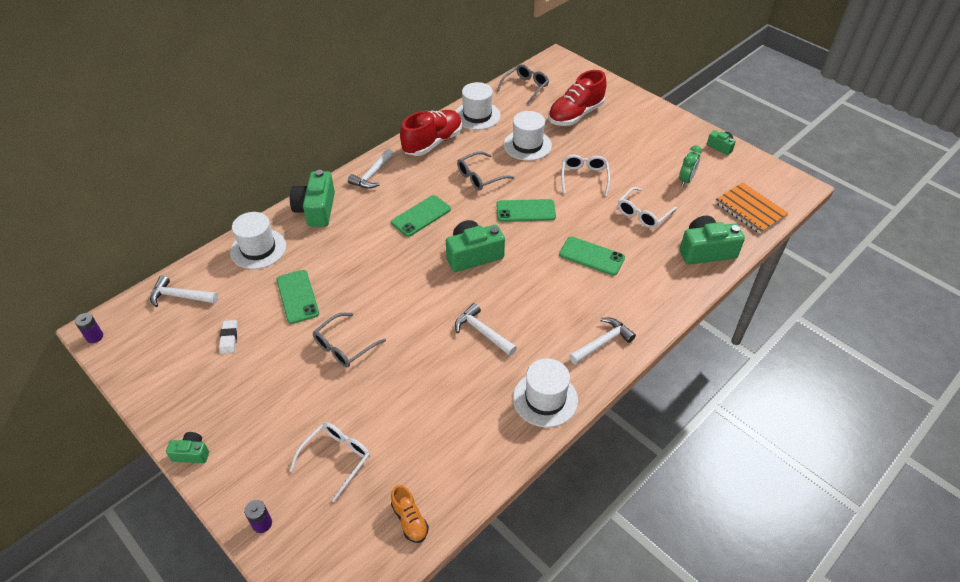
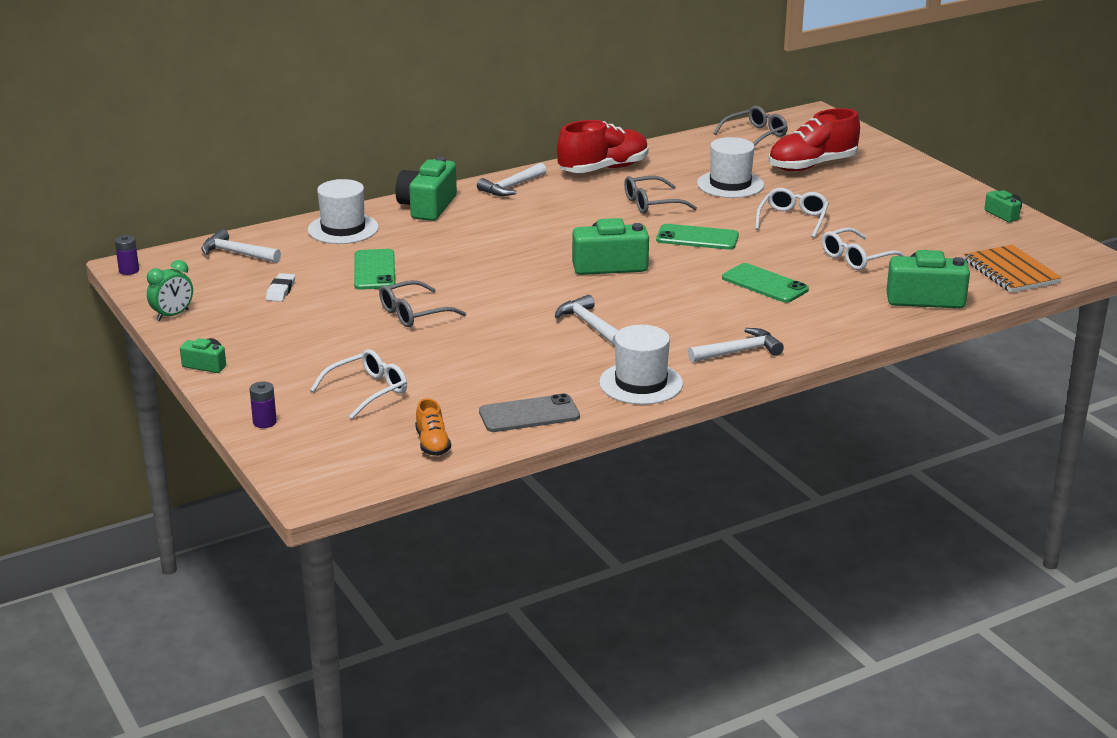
camera: 15 degrees right, 20 degrees down
green phone [391,195,451,237] -> none
white hat [455,82,501,130] -> none
green clock [679,145,702,187] -> green clock moved to [147,260,193,321]
none -> grey phone [479,393,580,432]

